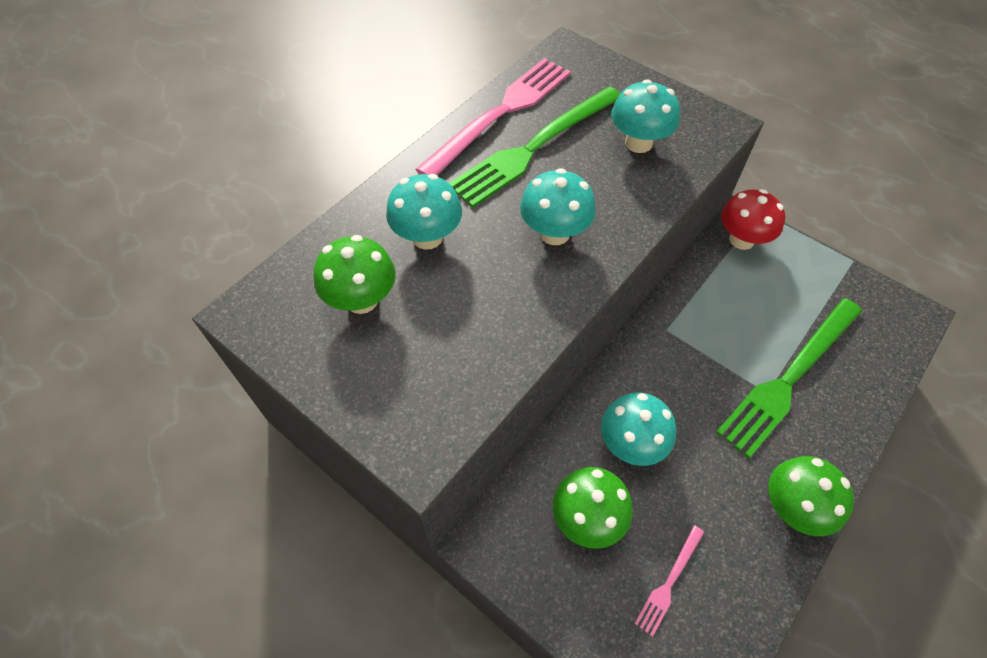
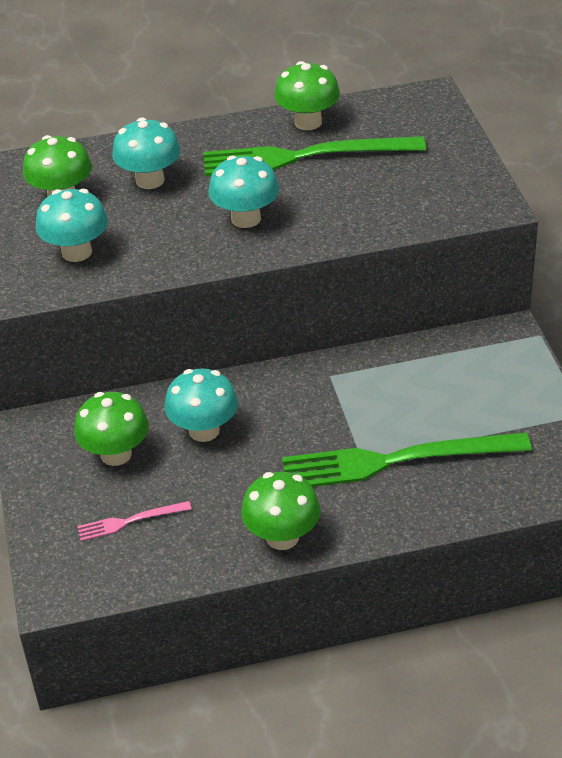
camera: 40 degrees right, 15 degrees down
pink fork [415,58,571,175] -> green mushroom [274,61,340,130]
turquoise mushroom [611,79,680,153] -> turquoise mushroom moved to [36,189,108,262]
red mushroom [721,189,785,250] -> none

